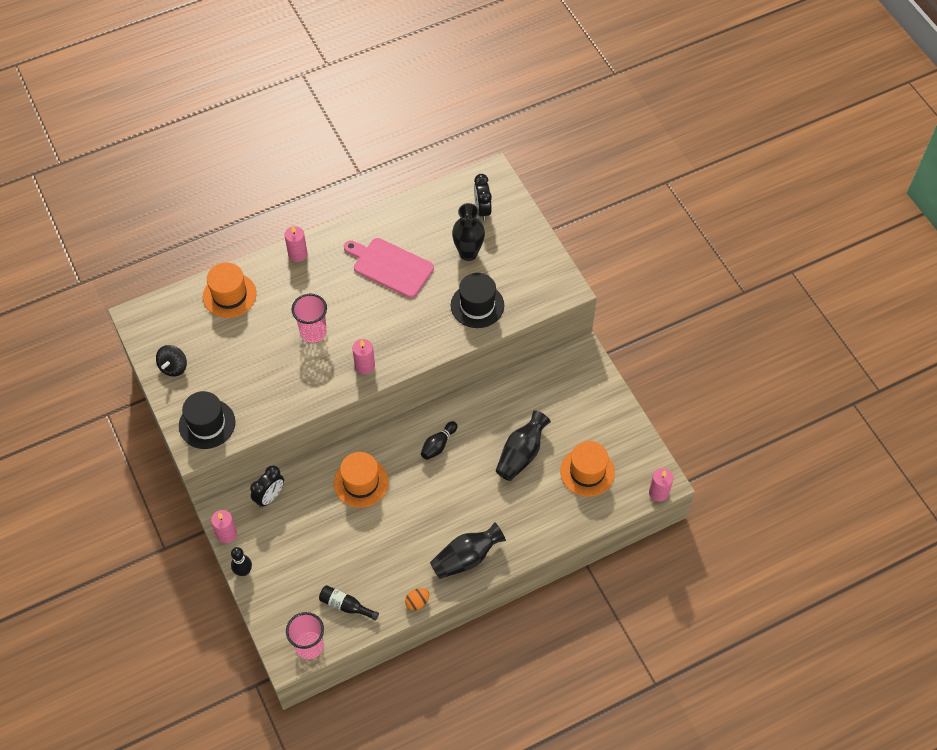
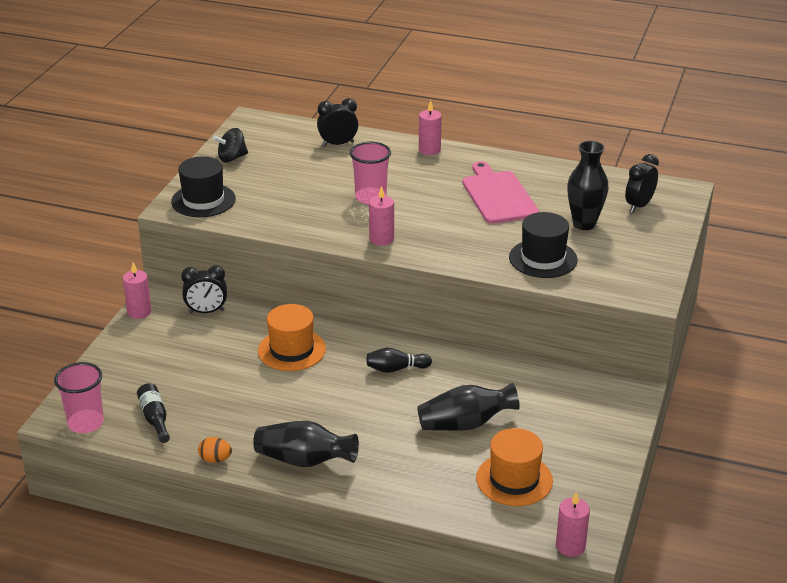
camera: 45 degrees right, 25 degrees down
orange hat [203,263,256,318] -> black clock [317,98,358,146]
black bowling pin [231,547,252,576] -> none

